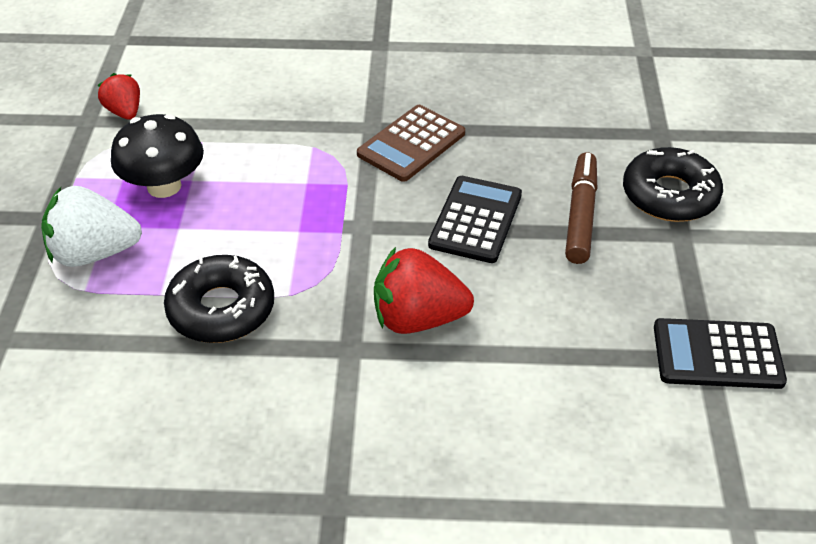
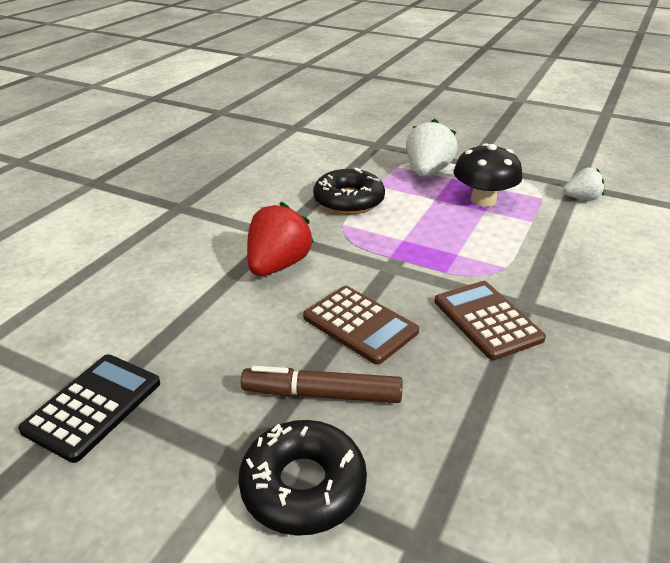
camera: 115 degrees right, 10 degrees down
red strawberry [97,73,140,119] -> white strawberry [563,168,604,200]
black calculator [428,176,522,263] -> brown calculator [303,286,419,365]
brown marker [565,152,597,264] -> brown marker turned 150 degrees clockwise [241,366,403,403]

